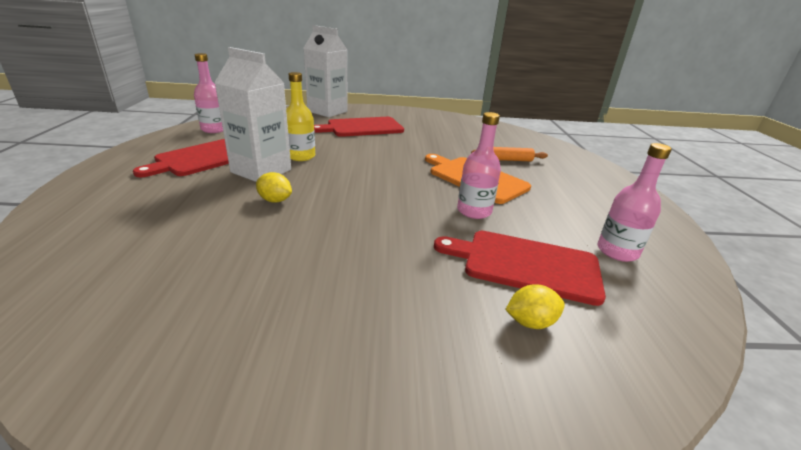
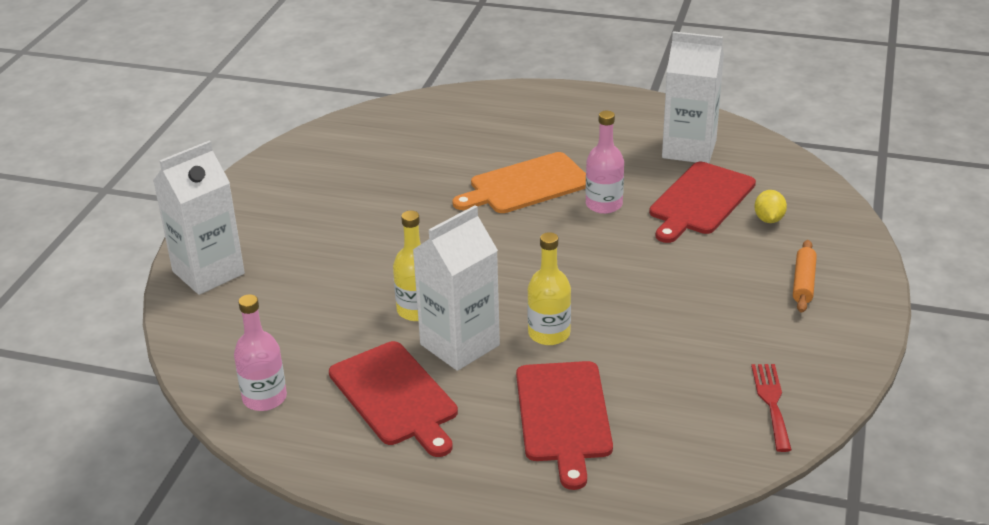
camera: 70 degrees left, 5 degrees up
yellow lemon [256,172,292,202] -> yellow bottle [527,232,571,345]
red cutting board [314,117,404,137] -> red cutting board moved to [516,361,613,490]
orange rolling pin [471,147,548,161] -> orange rolling pin moved to [793,240,817,313]
pink bottle [597,143,672,262] -> white carton [662,31,724,163]
none -> red fork [751,364,792,452]

